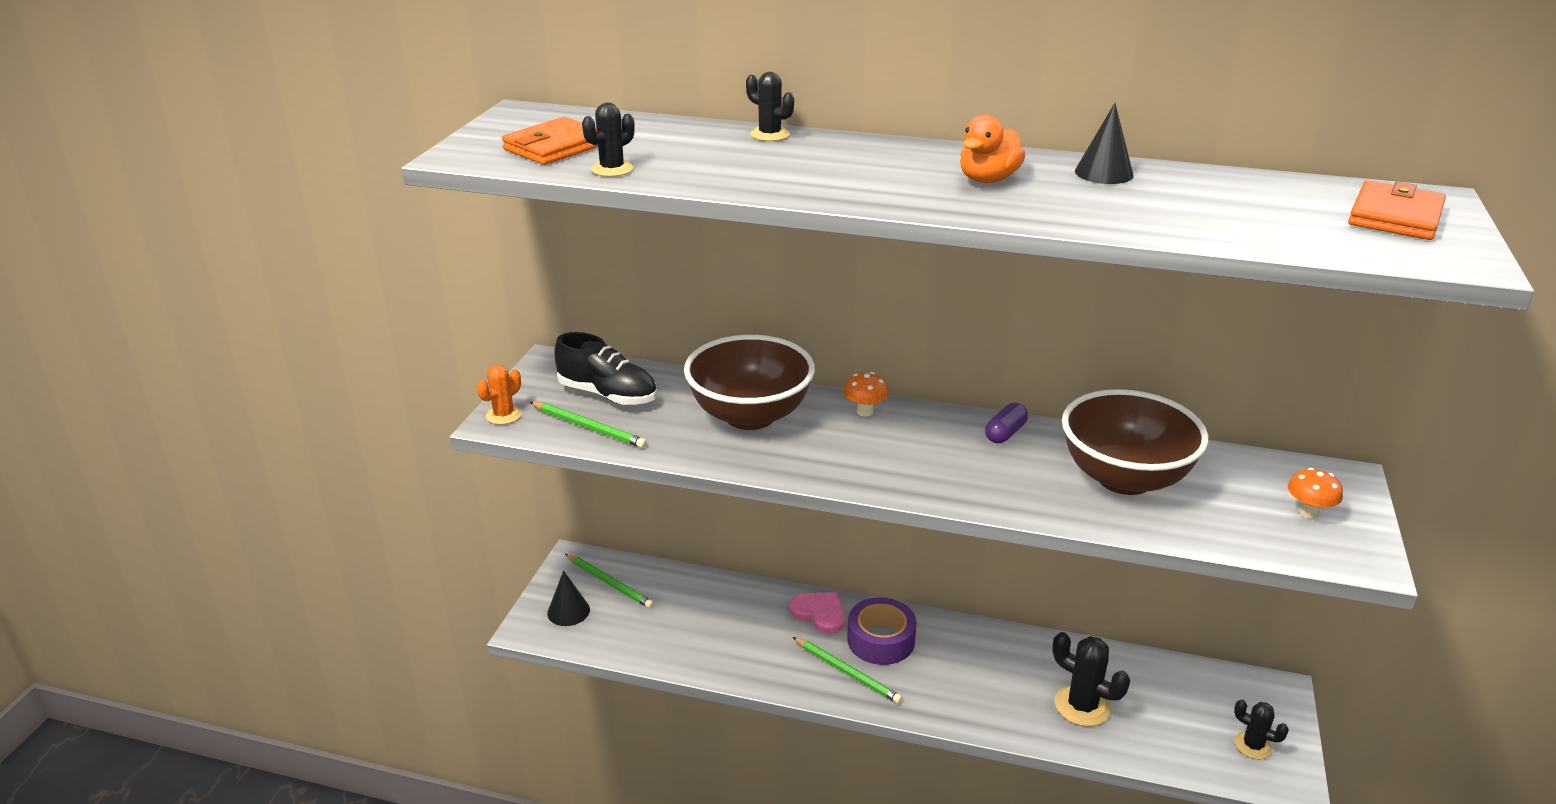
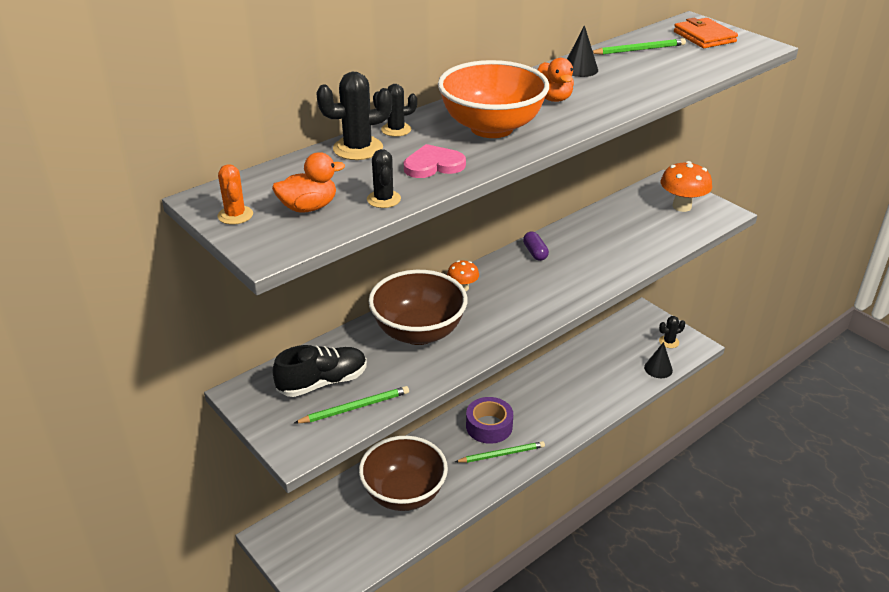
camera: 55 degrees left, 5 degrees up
orange cactus [477,365,522,425] -> orange cactus moved to [218,164,253,225]
orange wallet [502,117,598,165] -> orange duck [272,152,345,213]
black cone [547,571,590,626] -> black cone moved to [644,342,673,378]
green pencil [565,554,654,608] -> green pencil moved to [593,38,686,55]
pink heart [789,592,845,634] -> pink heart moved to [404,144,466,178]
black cactus [1052,632,1130,726] -> black cactus moved to [316,72,392,160]
brown bowl [1062,389,1209,495] -> brown bowl moved to [359,436,448,511]
orange mushroom [1288,468,1343,519] -> orange mushroom [660,161,712,212], size x1.78
none -> orange bowl [438,60,549,138]

